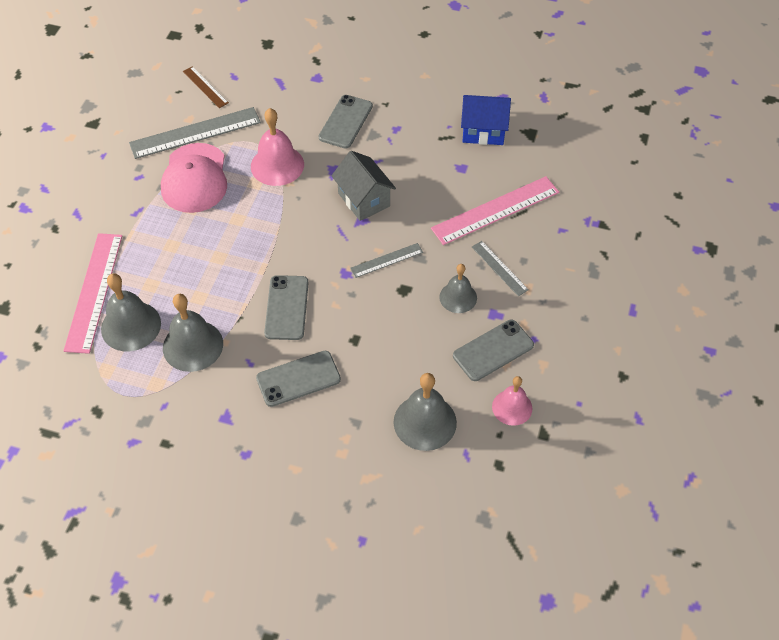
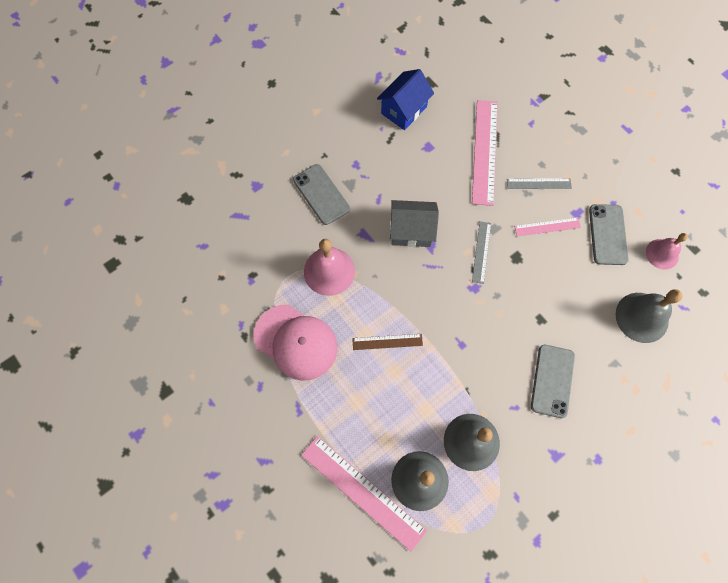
camera: 55 degrees left, 15 degrees up
grey ruler [129,107,261,159] -> none
brown ruler [183,66,229,108] -> brown ruler moved to [352,334,423,350]
grey phone [264,275,309,340] -> none
grey bell [439,264,477,313] -> pink ruler [514,217,581,236]

